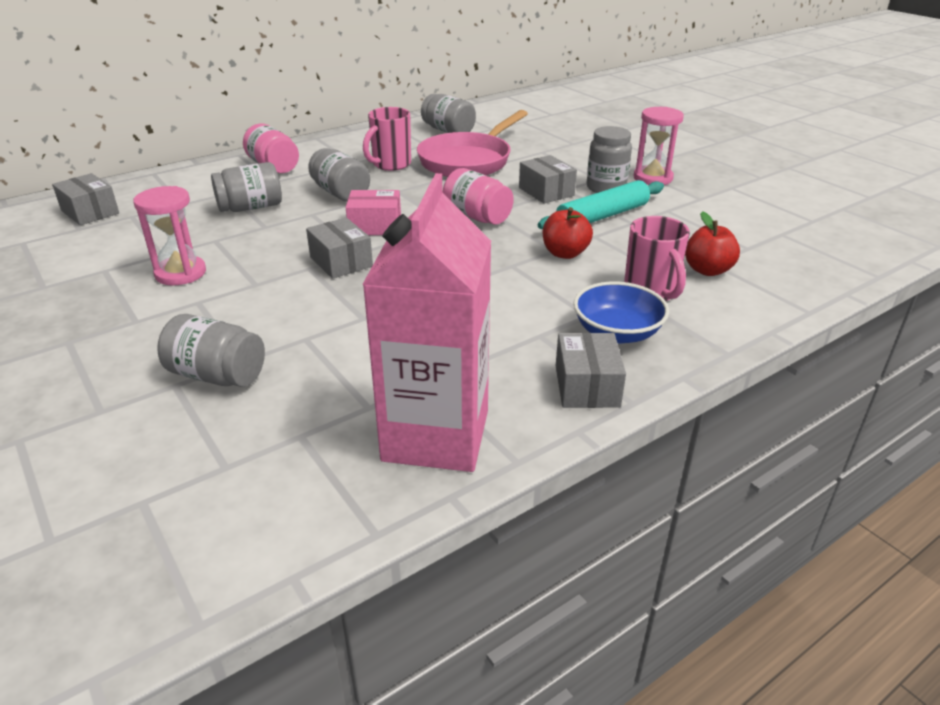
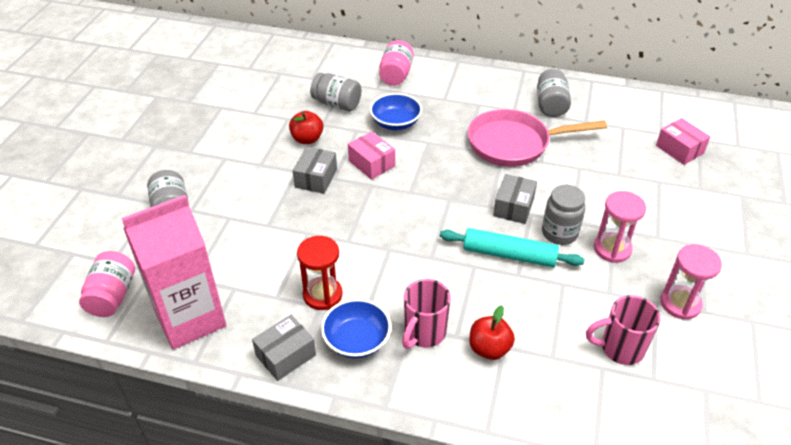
camera: 50 degrees right, 10 degrees up
grey box [52,173,119,225] -> none
pink hourglass [133,186,206,285] -> pink hourglass moved to [660,244,722,320]
grey jar [308,148,370,202] -> blue bowl [370,93,422,130]
pink mug [363,107,411,171] -> pink mug moved to [586,295,661,365]
pink jar [443,168,514,225] -> pink jar moved to [79,251,135,317]
red apple [543,207,593,259] -> red apple moved to [289,111,323,144]
none -> red hourglass [297,236,342,310]
none -> pink box [656,118,710,165]

